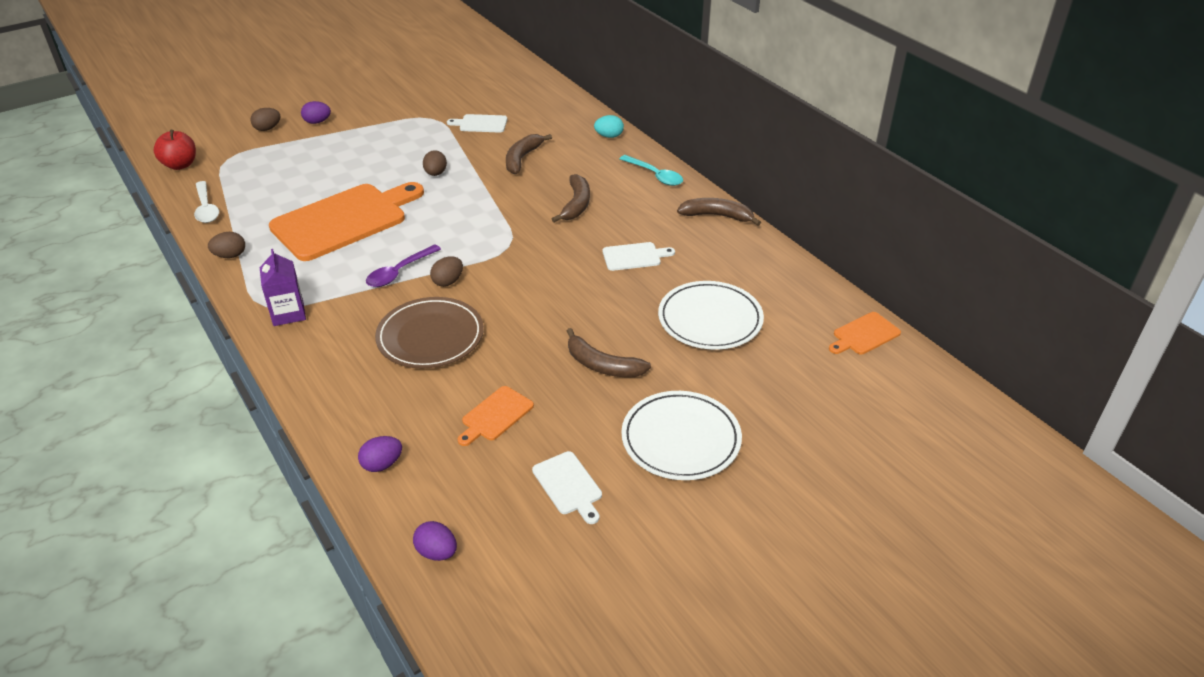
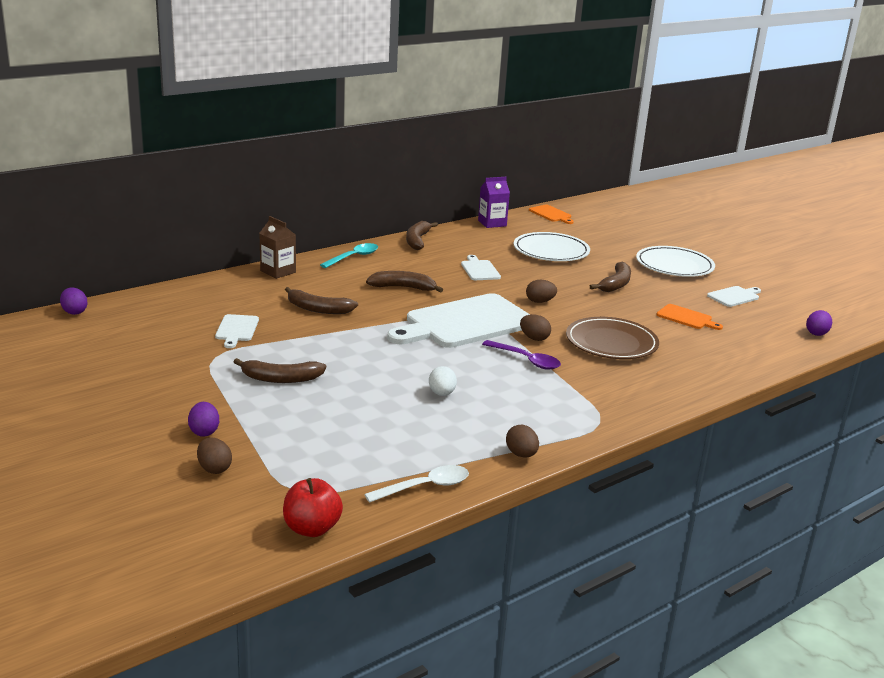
camera: 95 degrees left, 15 degrees down
purple carton [259,249,306,326] -> purple carton moved to [478,177,510,228]
orange cutting board [269,182,424,261] -> white egg [429,366,457,396]
purple egg [358,436,402,472] -> purple egg moved to [60,287,88,315]
brown egg [423,150,447,176] -> brown egg moved to [526,280,557,303]
turquoise egg [594,115,624,138] -> brown carton [260,216,296,279]
none -> brown banana [234,358,326,383]
none -> white cutting board [387,293,530,348]

